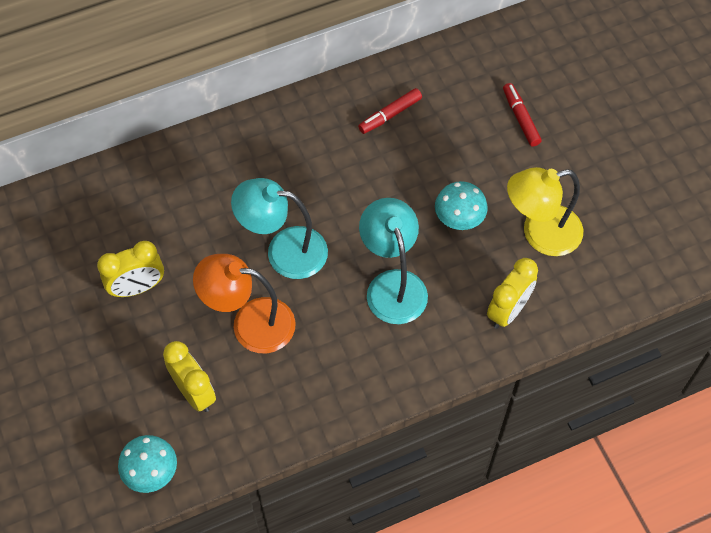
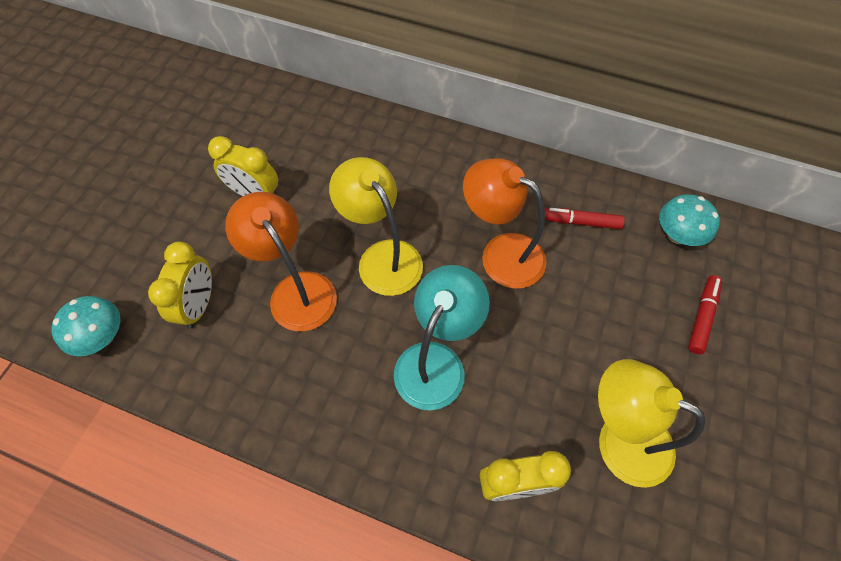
camera: 45 degrees right, 0 degrees up
turquoise lamp [231,178,328,279] -> yellow lamp [329,157,423,296]
turquoise mushroom [435,181,488,230] -> turquoise mushroom moved to [659,194,720,246]
none -> orange lamp [463,158,546,289]

